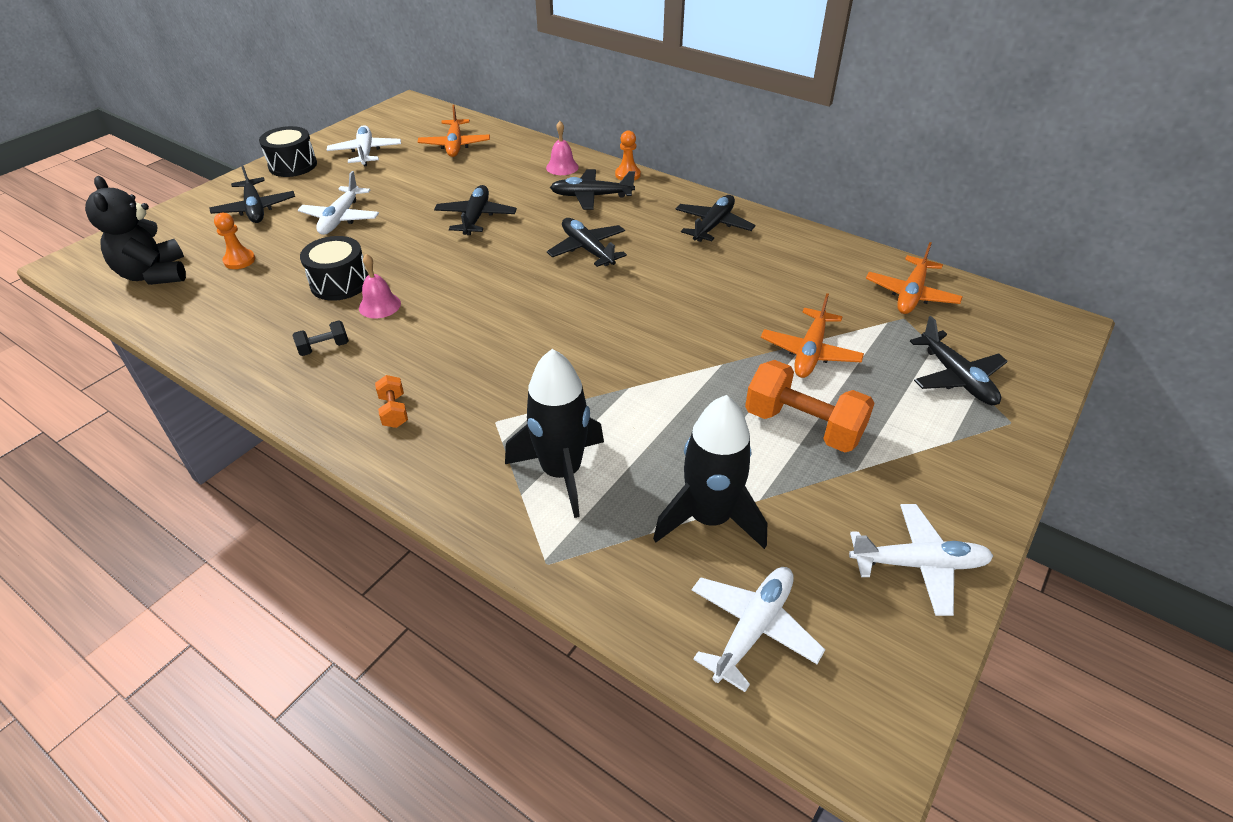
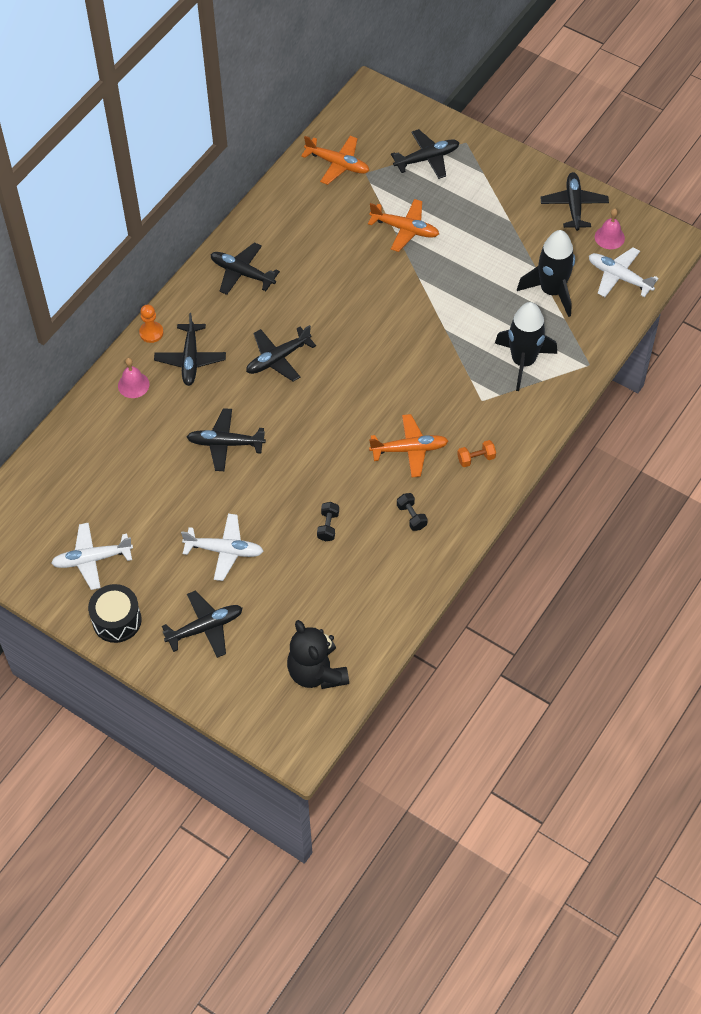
camera: 90 degrees left, 15 degrees up
black teddy bear [85,176,186,285] -> black teddy bear turned 90 degrees clockwise [287,620,349,689]
orange pawn [214,213,255,269] -> none
black drum [300,236,368,301] -> black dumbbell [317,502,339,542]
pink bell [359,254,401,318] -> pink bell moved to [595,208,625,249]
orange plane [418,105,490,157] -> orange plane moved to [369,414,448,477]
orange dumbbell [745,360,875,453] -> none
white plane [849,504,993,616] -> black plane [540,172,609,231]

